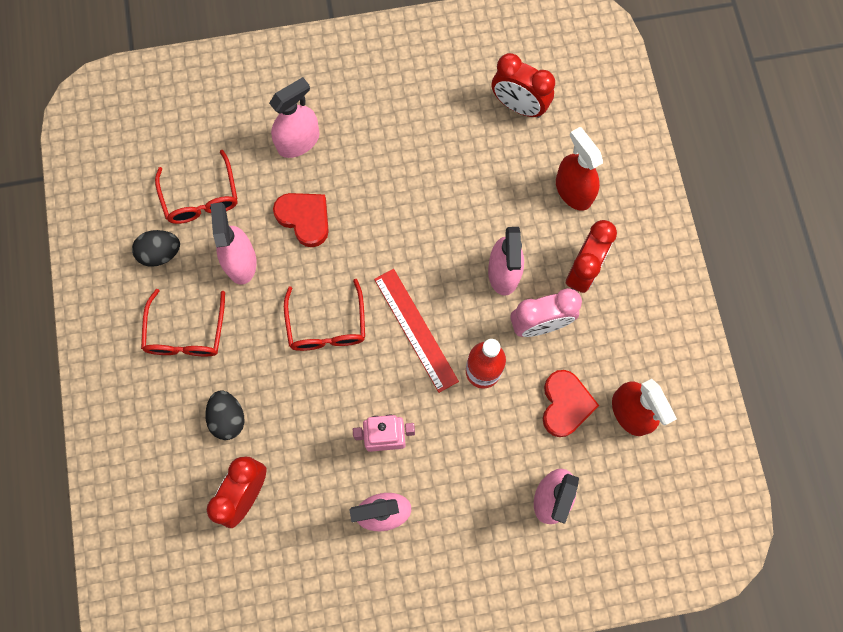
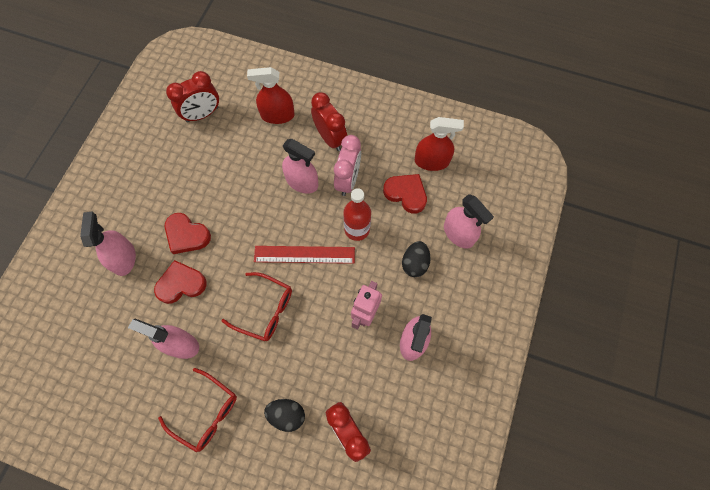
camera: 60 degrees left, 5 degrees down
black egg [132,230,180,267] -> black egg moved to [402,241,431,277]
red glasses [155,150,237,224] -> none
none -> red heart [165,213,211,254]

